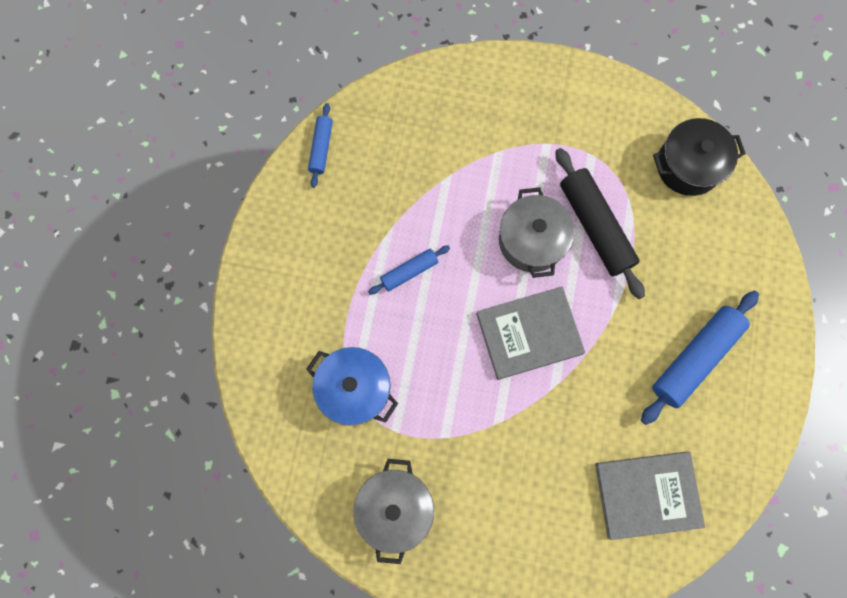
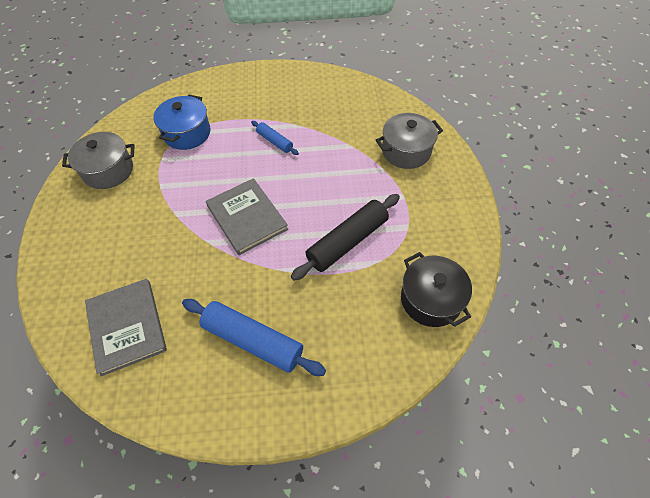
camera: 75 degrees right, 20 degrees down
blue rolling pin [308,103,333,188] -> none
grey pot [499,187,575,278] -> grey pot moved to [376,113,443,169]

